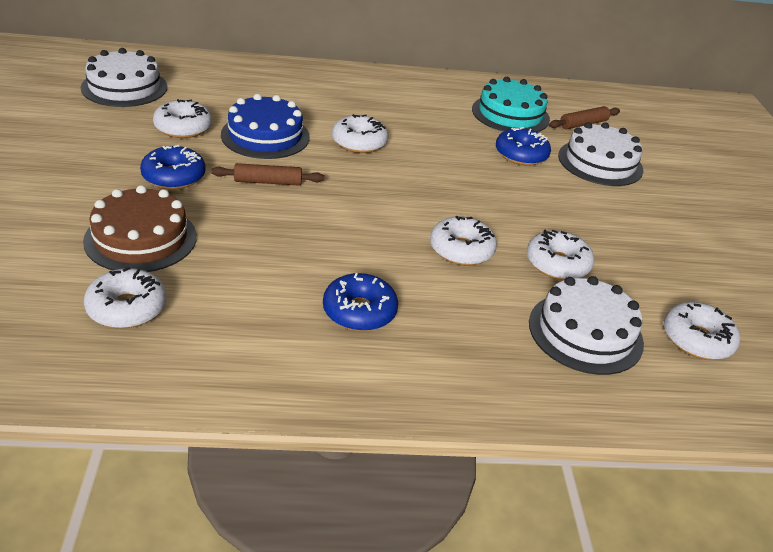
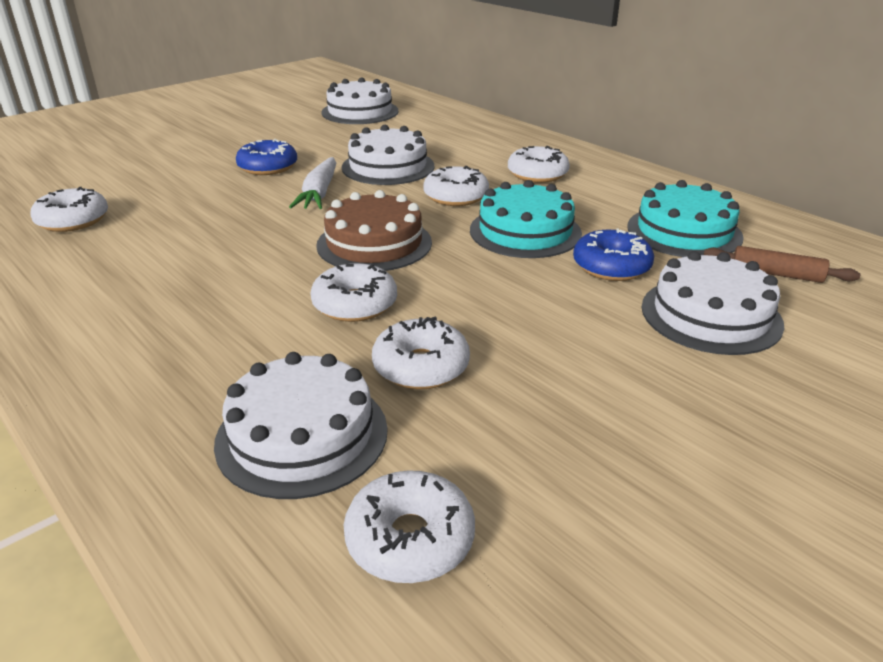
camera: 55 degrees right, 5 degrees down
brown cake [83,185,197,272] -> brown cake moved to [316,190,432,271]
white donut [153,99,212,138] -> white donut moved to [508,146,570,183]
brown rolling pin [211,163,324,186] -> white carrot [289,157,336,209]
blue cake [221,94,310,159] -> white cake [342,125,434,185]
blue donut [323,273,398,331] -> none
none -> turquoise cake [470,180,582,258]

